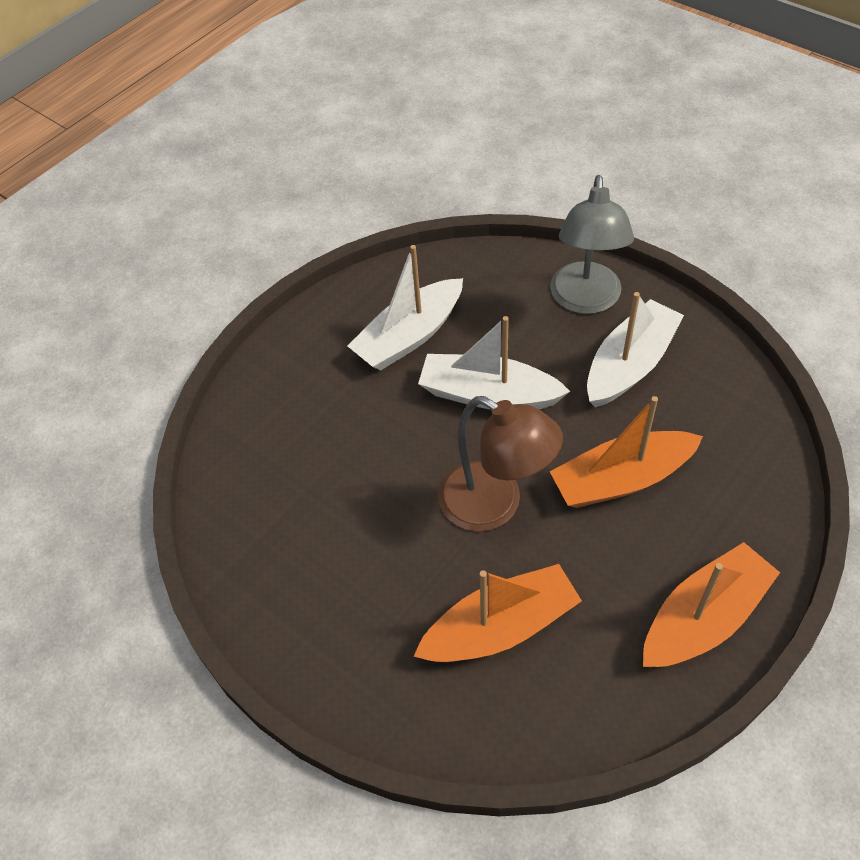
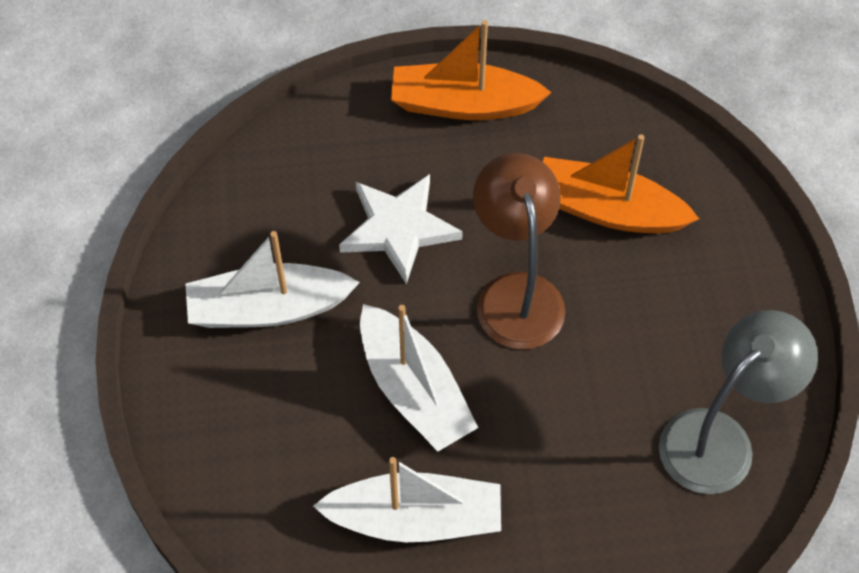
camera: 140 degrees left, 5 degrees up
grey lamp [550,175,634,314] -> grey lamp moved to [659,310,818,494]
orange boat [550,396,703,508] -> white star [339,174,463,284]

